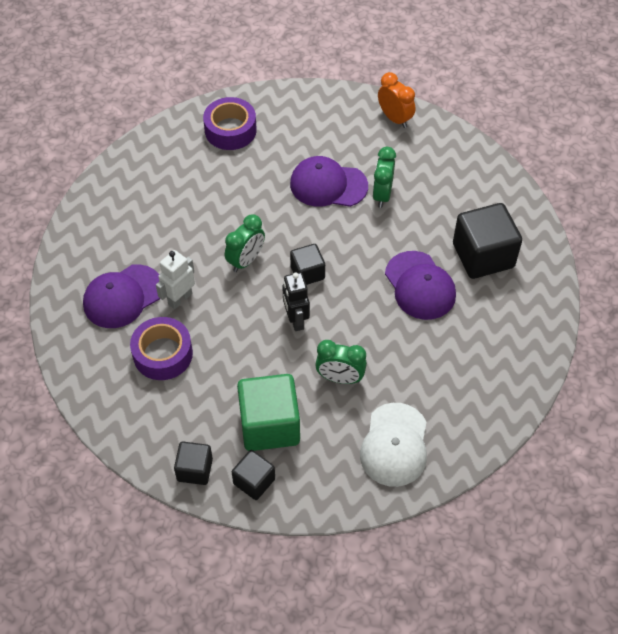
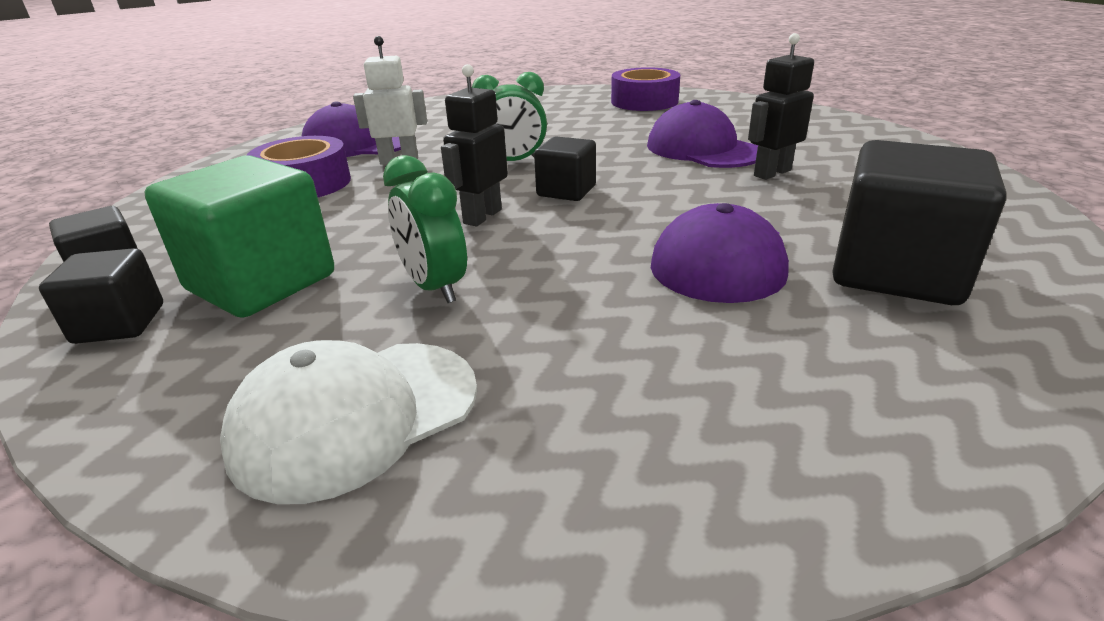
camera: 45 degrees right, 25 degrees down
green clock [372,147,396,208] -> black robot [748,33,814,180]
orange clock [378,72,415,128] -> none

